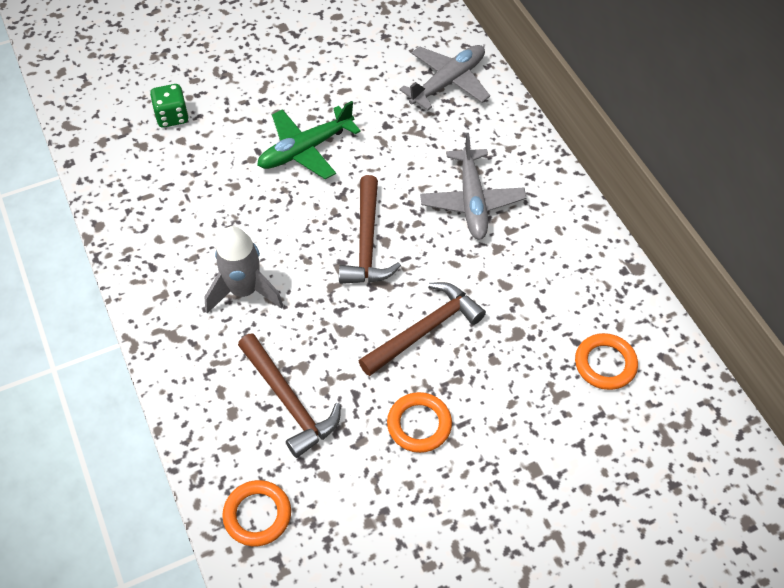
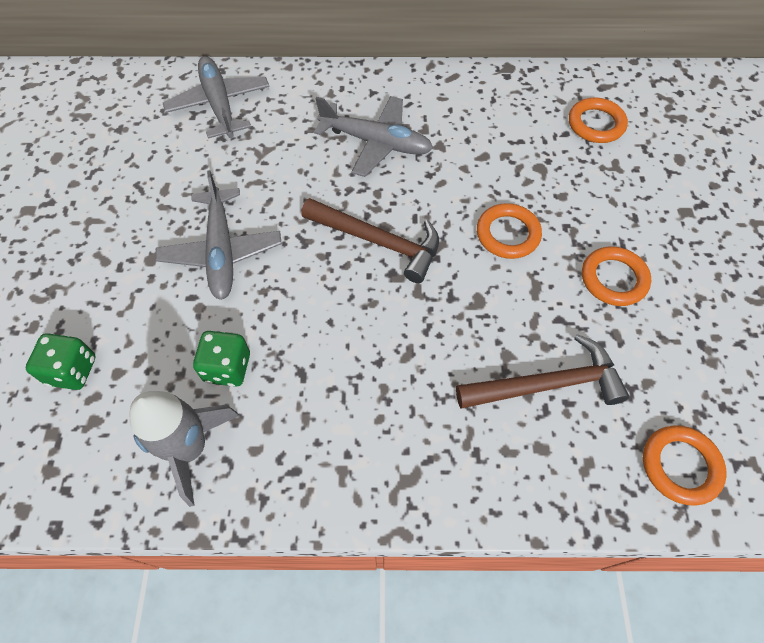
camera: 65 degrees left, 5 degrees up
grey rocket [205,226,283,313] -> grey rocket moved to [130,391,239,507]
green plane [257,101,361,179] -> grey plane [156,170,282,300]
brown hammer [359,282,486,376] -> orange ring [477,203,542,259]
none -> green dice [193,331,250,387]

